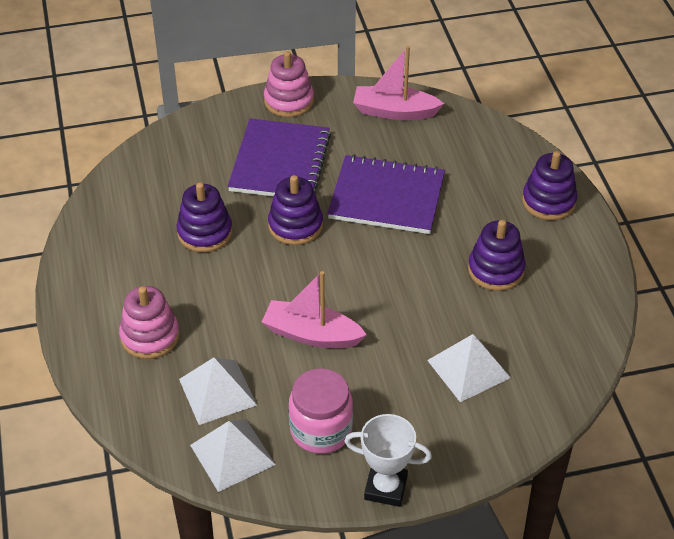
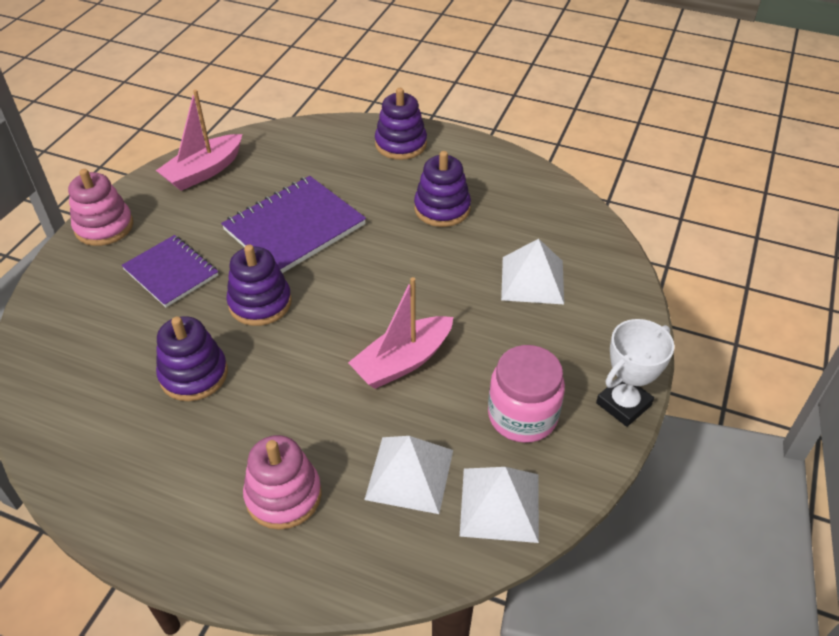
camera: 55 degrees left, 0 degrees up
purple notebook [228,119,331,197] -> purple notebook [121,235,218,307], size x0.65

